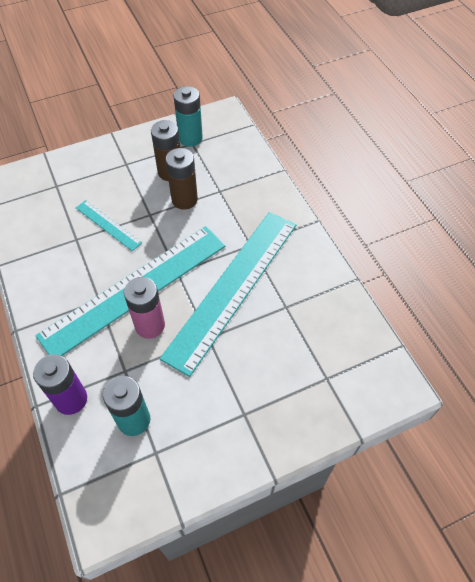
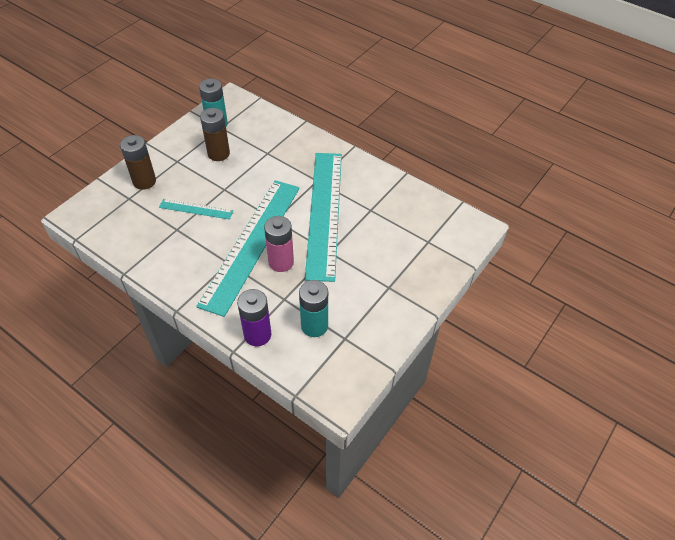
camera: 30 degrees left, 5 degrees down
brown battery [165,148,198,209] -> brown battery moved to [120,135,156,190]

